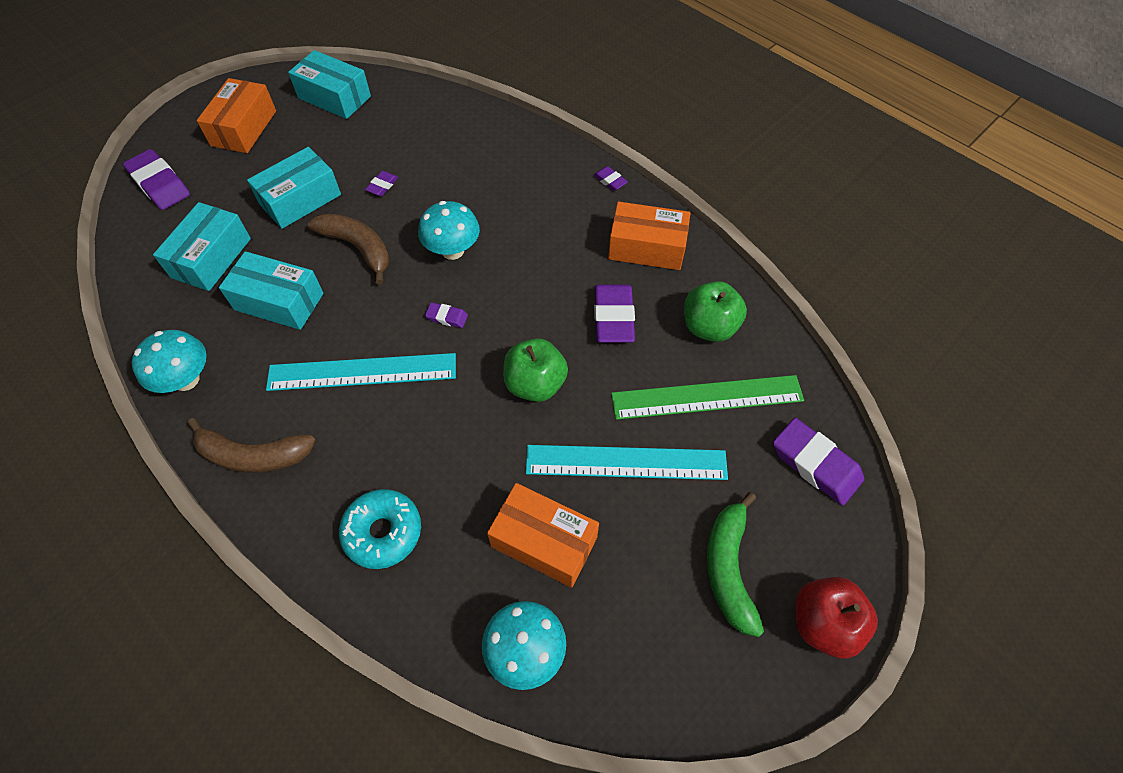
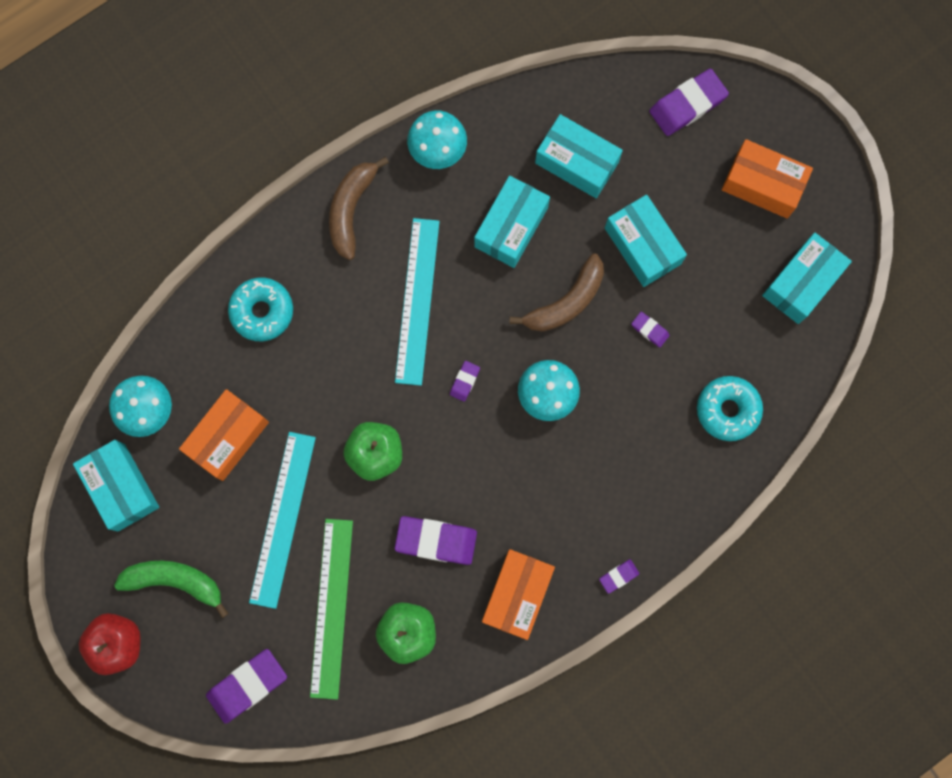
camera: 100 degrees right, 20 degrees up
none -> turquoise box [73,440,159,531]
none -> turquoise donut [697,376,763,441]

